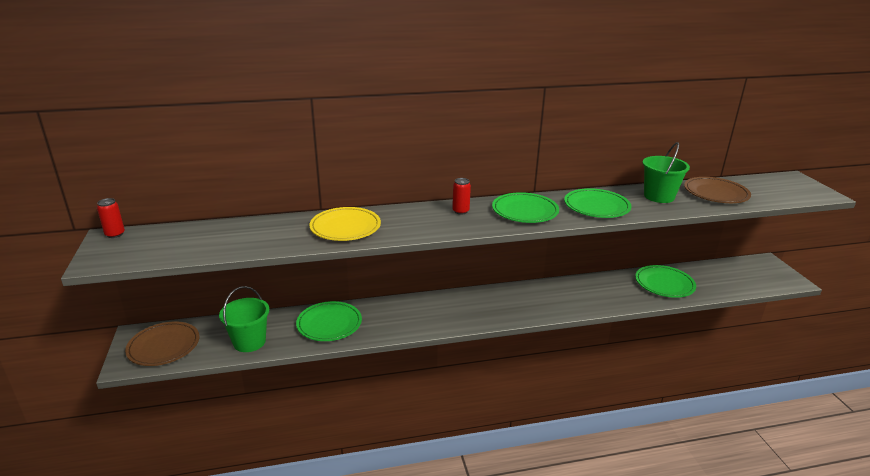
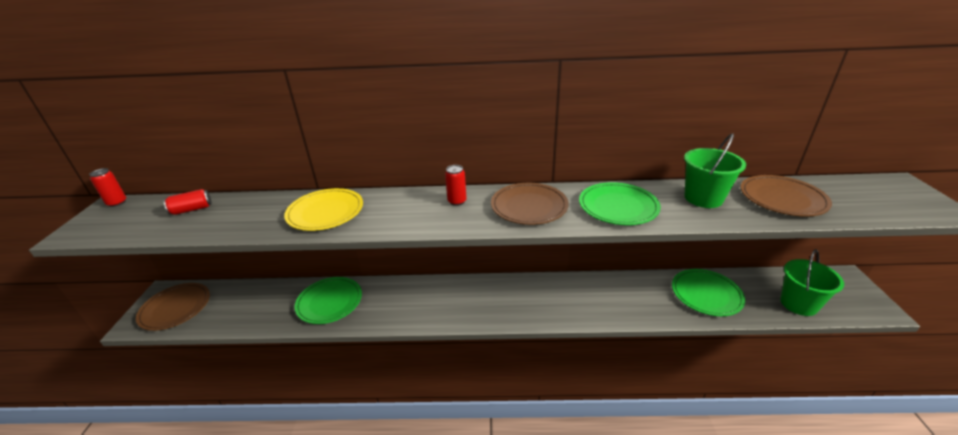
camera: 15 degrees right, 5 degrees up
green bucket [219,286,269,352] -> green bucket moved to [780,249,844,316]
green plate [492,192,559,223] -> brown plate [491,183,568,225]
none -> red can [163,189,212,215]

